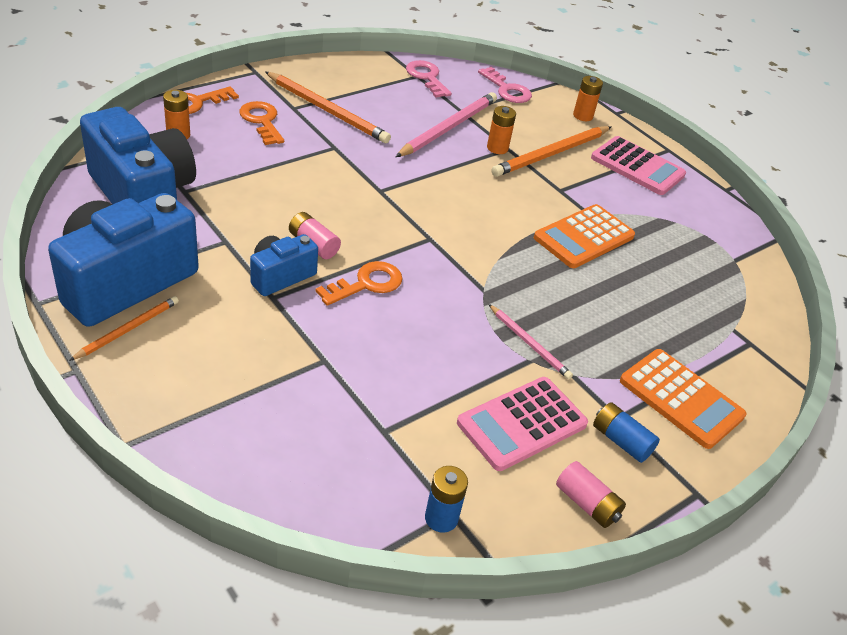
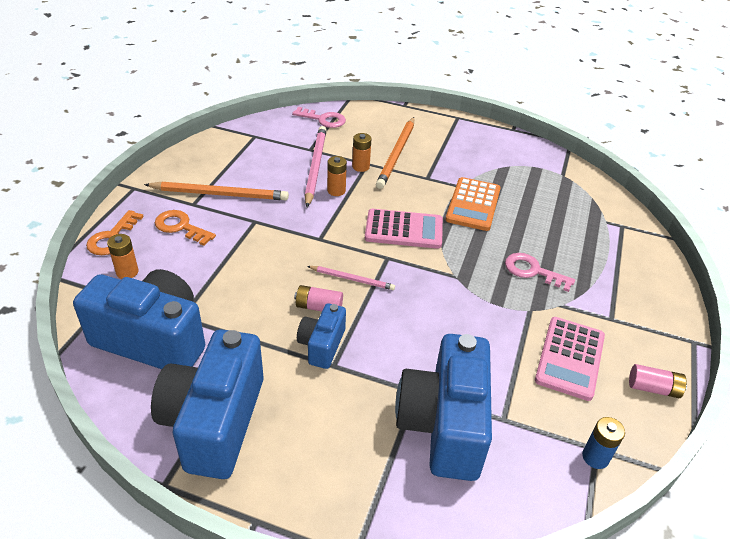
camera: 30 degrees left, 0 degrees up
orange pencil [69,296,179,361] -> none
orange key [315,261,402,306] -> none
pink key [406,60,452,98] -> pink key moved to [505,253,575,292]
pink pencil [488,304,573,379] -> pink pencil moved to [307,266,395,290]
orange battery [573,76,603,121] -> orange battery moved to [327,156,347,196]
pink calculator [591,136,686,195] -> pink calculator moved to [365,209,443,249]
blue battery [593,402,660,463] -> none
orange calculator [620,349,746,449] -> none
none -> blue camera [395,334,492,481]

